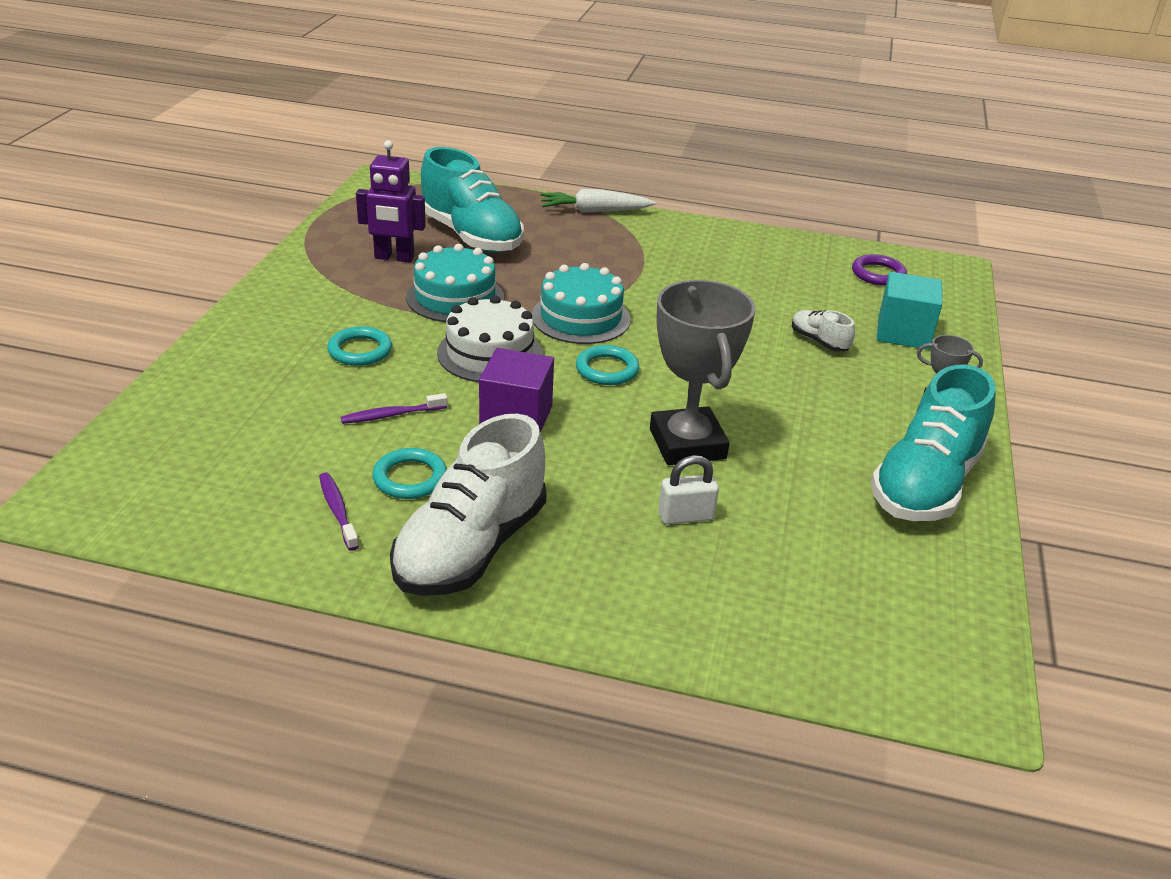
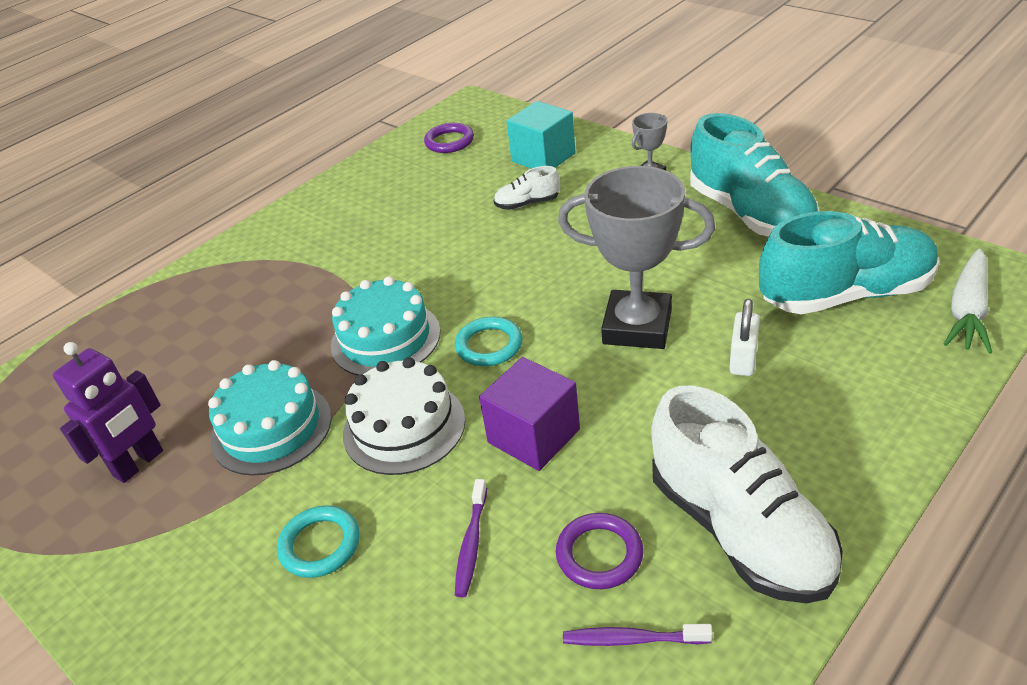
camera: 55 degrees left, 5 degrees up
turquoise ring [373,448,447,499] -> purple ring [556,513,643,589]
turquoise shoe [421,147,524,253] -> turquoise shoe moved to [759,211,939,314]
white carrot [540,189,656,213] -> white carrot moved to [944,249,992,354]

